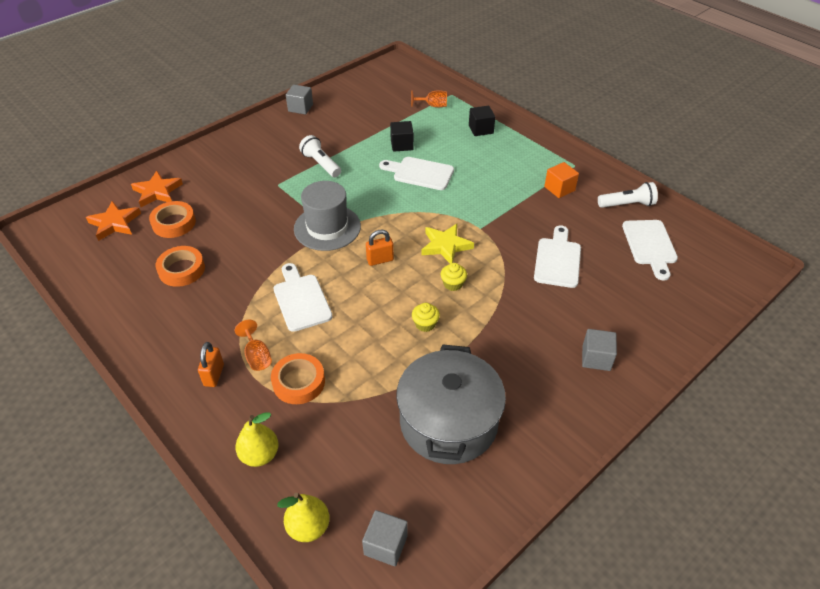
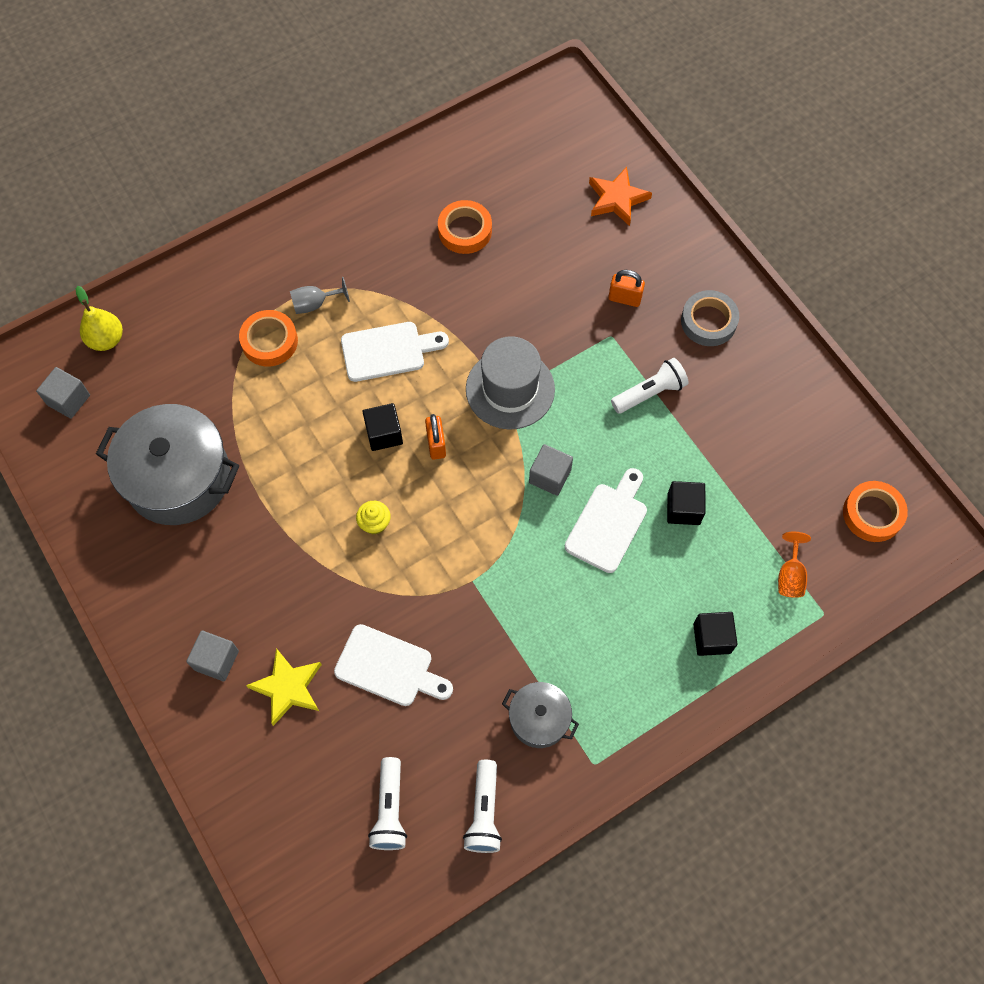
camera: 100 degrees right, 20 degrees up
orange star [86,201,141,241] -> none
orange tape [149,201,196,238] -> orange tape moved to [843,481,908,542]
orange padlock [198,342,224,387] -> orange padlock moved to [608,270,645,307]
orange goblet [235,319,272,371] -> grey goblet [290,277,350,314]
yellow pear [235,412,279,467] -> none
grey cube [286,85,313,115] -> grey cube moved to [529,444,573,496]
yellow cupcake [412,303,440,332] -> none
yellow star [421,224,474,264] -> yellow star moved to [246,648,322,726]
orange cube [544,162,579,198] -> grey pot [502,682,579,748]
white cutting board [622,220,678,281] -> white flashlight [368,757,407,850]
none -> black cube [362,403,403,451]
none -> grey tape [681,290,739,346]

